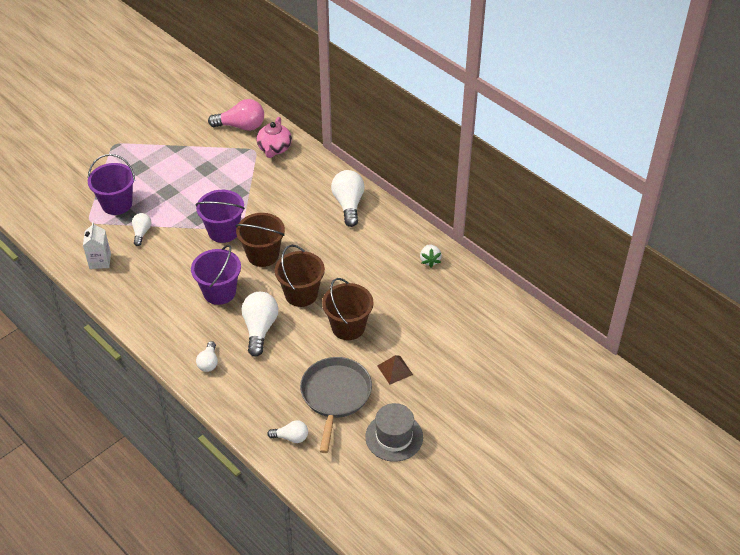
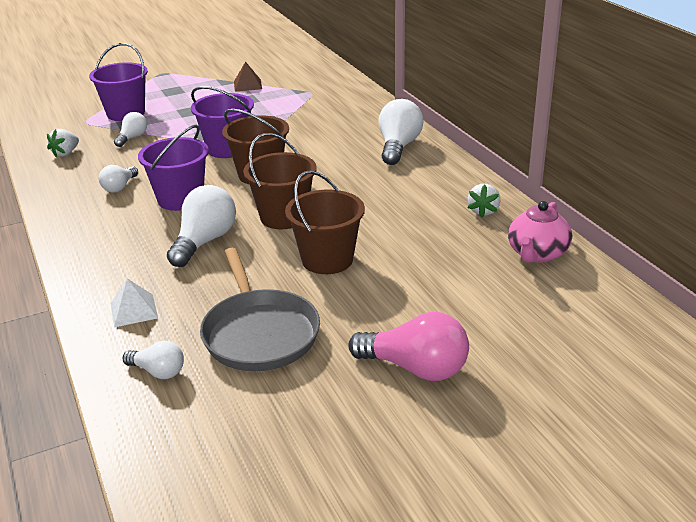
camera: 20 degrees right, 15 degrees down
white carton [83,222,111,269] -> white strawberry [47,129,79,158]
white light bulb [196,341,218,372] -> white light bulb moved to [99,165,138,192]
pink light bulb [208,99,264,131] -> pink light bulb moved to [348,312,469,381]
pink teapot [256,117,292,158] -> pink teapot moved to [508,201,572,263]
grey pan [300,357,372,453] -> grey pan turned 135 degrees clockwise [200,248,320,371]
grey hat [365,403,423,462] -> none
brown pyramid [377,355,413,385] -> brown pyramid moved to [234,61,262,92]
none -> white pyramid [110,278,158,327]

